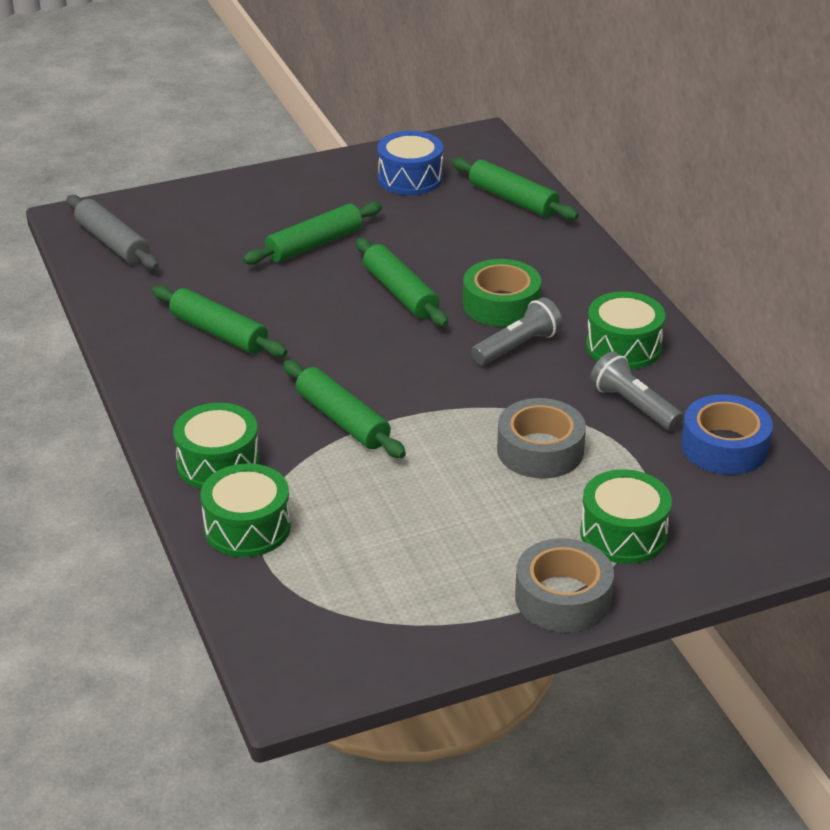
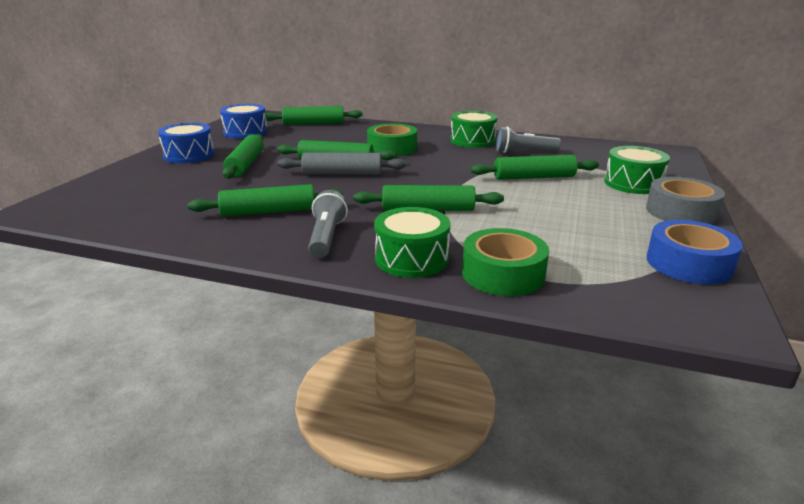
camera: 50 degrees left, 10 degrees down
grey rolling pin [67,195,159,270] -> grey rolling pin moved to [277,152,406,175]
green drum [200,464,291,557] -> green tape [462,228,549,296]
grey flashlight [471,297,563,365] -> grey flashlight moved to [308,190,348,258]
grey tape [497,398,586,479] -> green rolling pin [471,155,599,180]
blue tape [681,395,773,475] -> blue tape moved to [647,220,743,284]
none -> blue drum [158,123,214,163]

